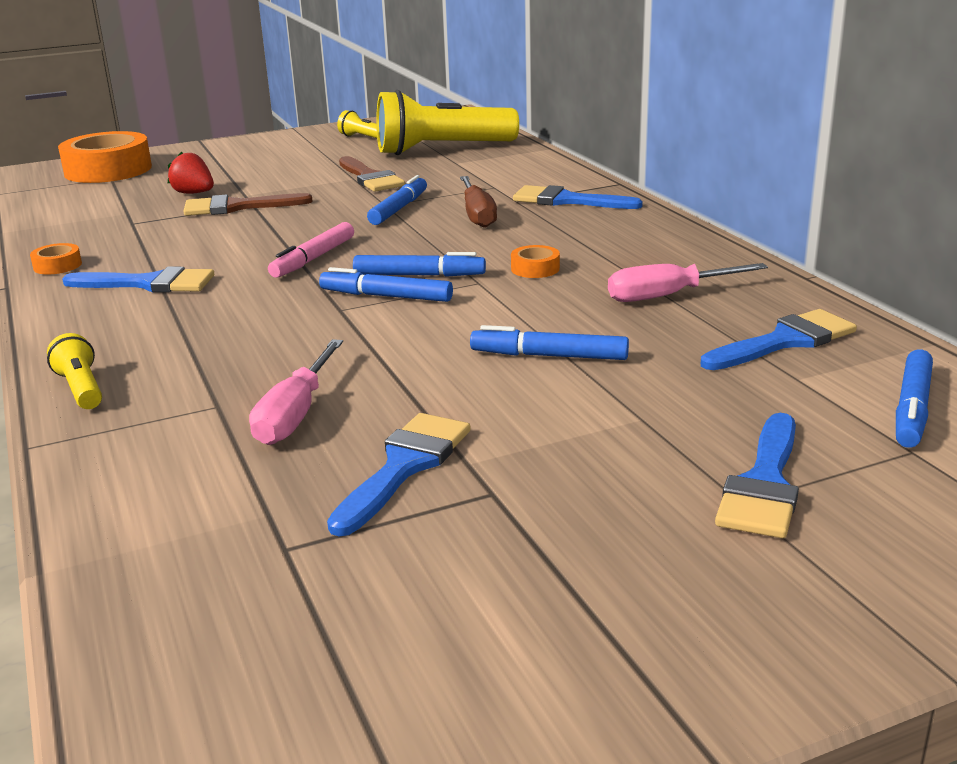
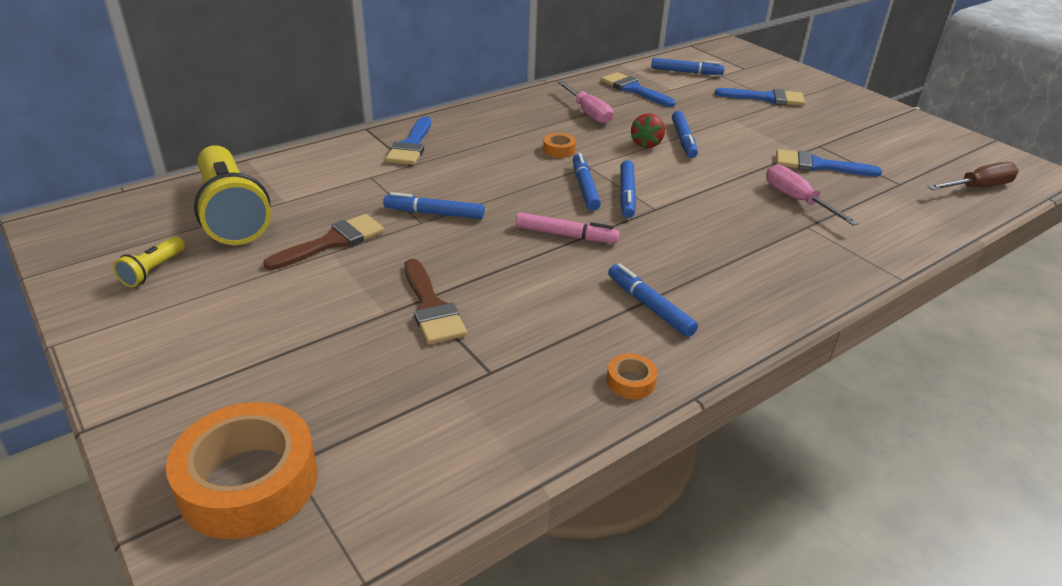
camera: 105 degrees left, 10 degrees up
yellow flashlight [47,333,102,409] -> none
blue brush [62,267,214,293] -> blue marker [608,264,698,337]
red strawberry [167,151,214,194] -> red strawberry moved to [631,113,665,148]
pink screwdriver [249,339,343,445] -> pink screwdriver turned 120 degrees counterclockwise [766,164,859,226]
brown screwdriver [460,176,497,228] -> brown screwdriver moved to [928,162,1019,190]

